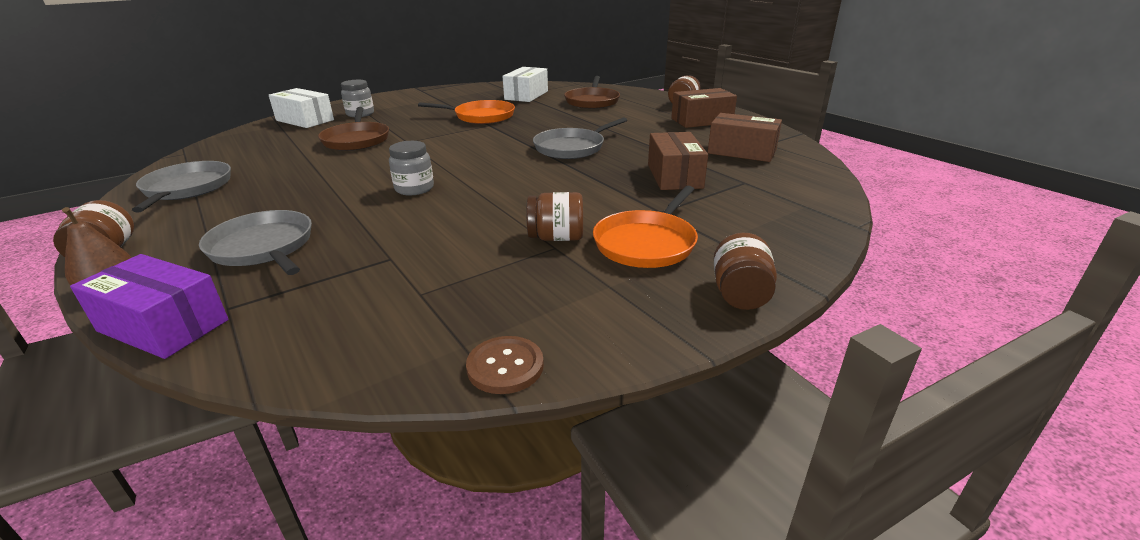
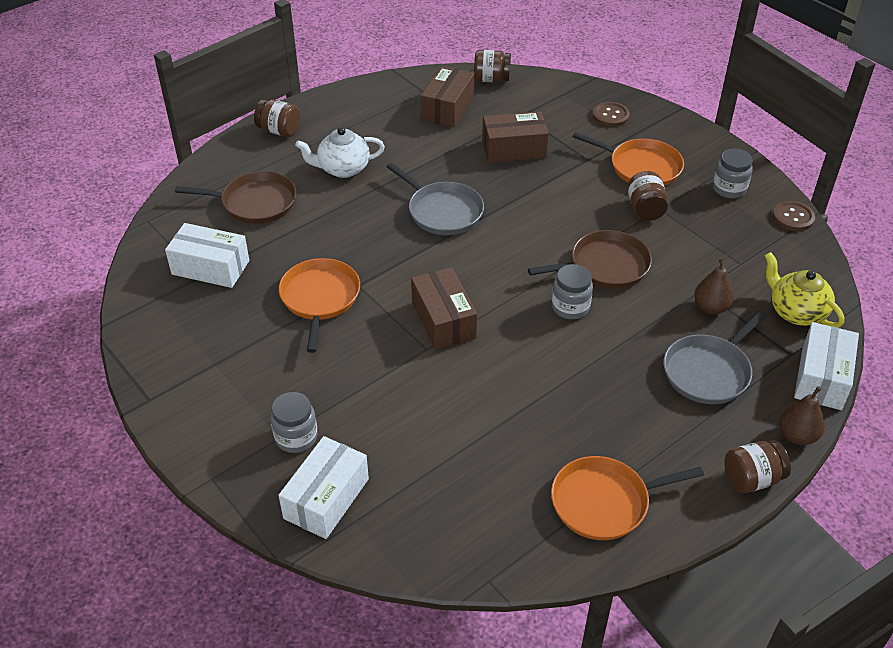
camera: 95 degrees left, 15 degrees up
purple box [70,254,229,359] -> white box [794,322,859,410]
grey pan [132,161,231,212] -> orange pan [551,456,704,540]
brown pan [318,107,389,151] -> brown pan moved to [528,230,652,289]
brown box [671,88,737,128] -> brown box moved to [411,267,477,350]
brown jar [714,233,777,310] -> brown jar moved to [474,50,511,83]
none -> white teapot [295,127,385,178]
none -> brown button [593,102,630,127]
none -> brown pear [694,257,734,314]
none -> grey jar [713,149,753,198]
none -> yellow teapot [765,252,844,328]

